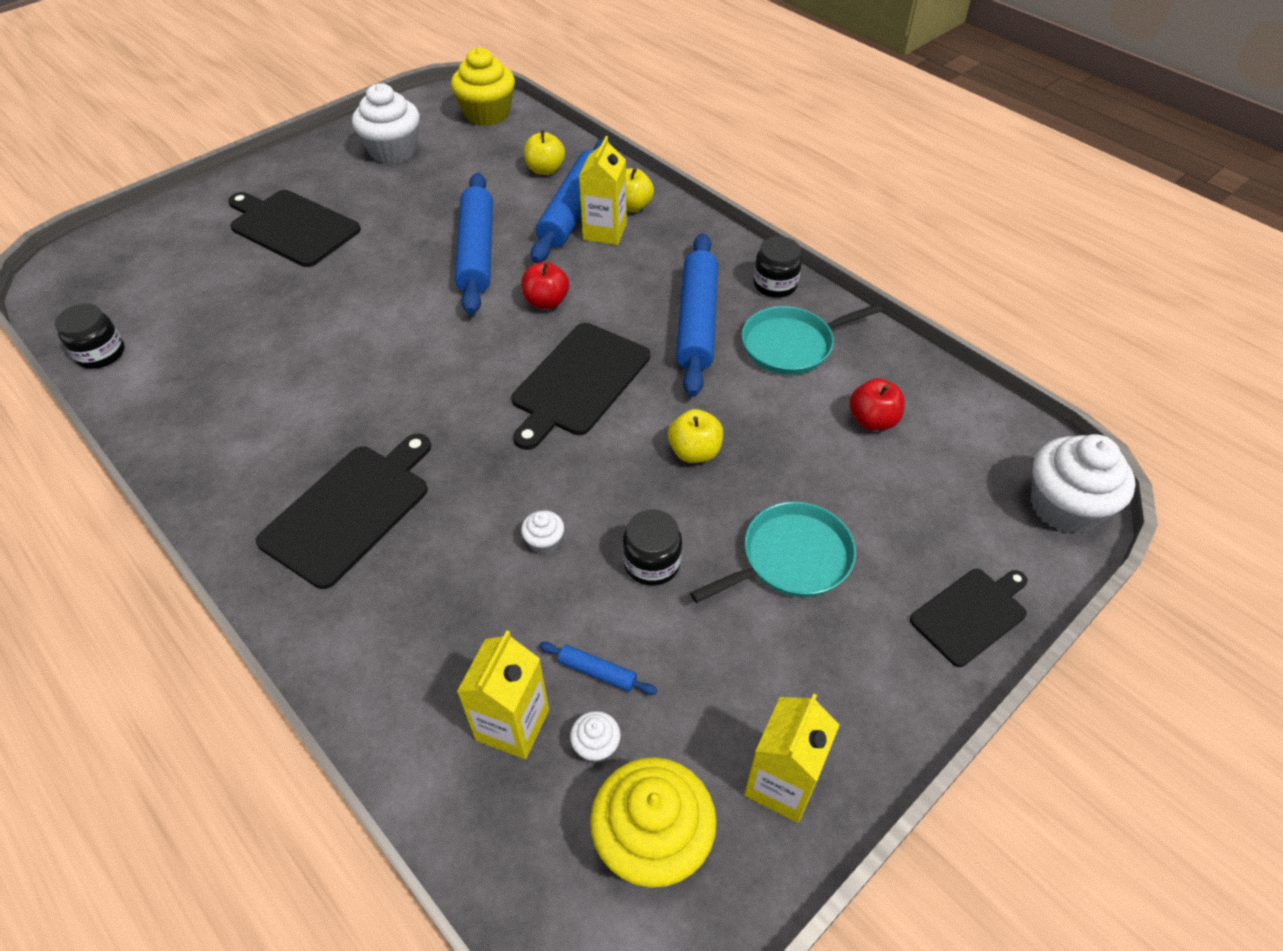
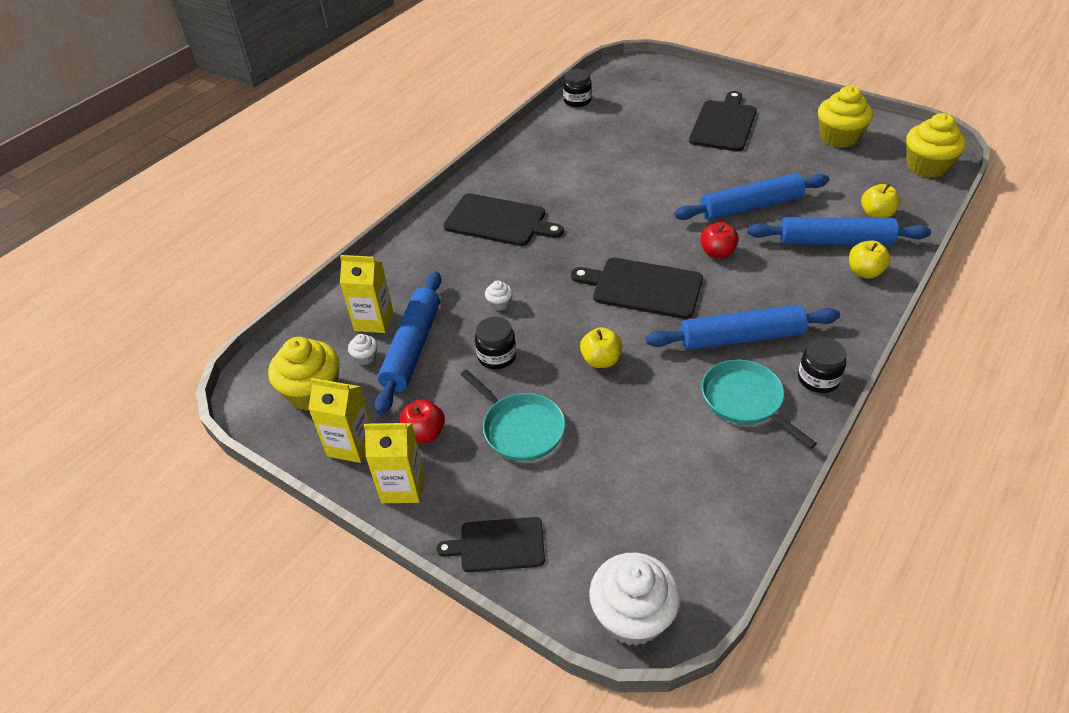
camera: 80 degrees right, 5 degrees down
white cupcake [352,83,420,164] -> yellow cupcake [818,86,873,148]
blue rolling pin [539,642,657,695] -> blue rolling pin [375,271,441,415], size x2.43
yellow carton [579,136,627,245] -> yellow carton moved to [364,423,424,503]
red apple [849,378,905,431] -> red apple moved to [400,399,445,443]
black cutting board [910,569,1028,667] -> black cutting board turned 135 degrees clockwise [436,517,545,572]

